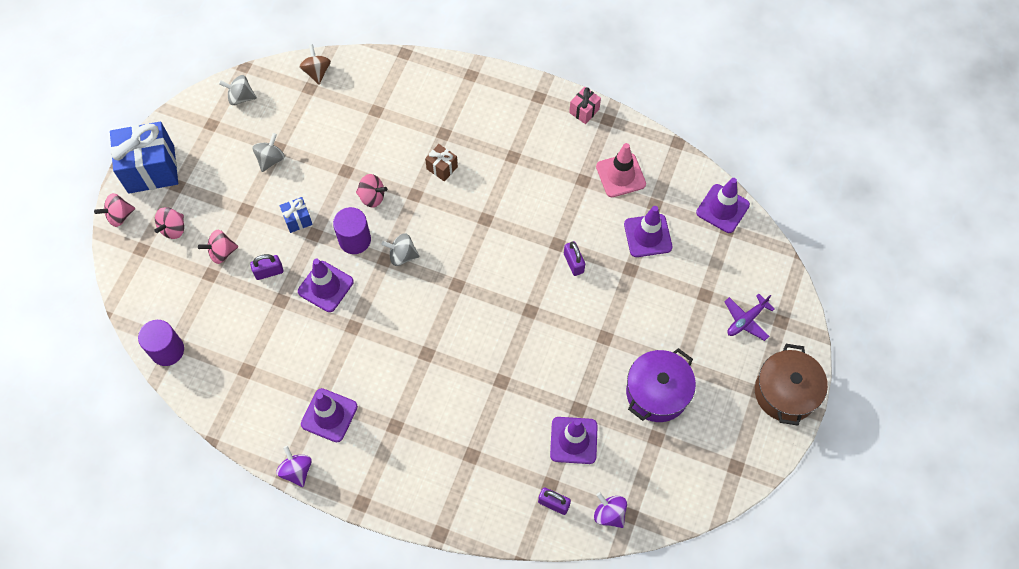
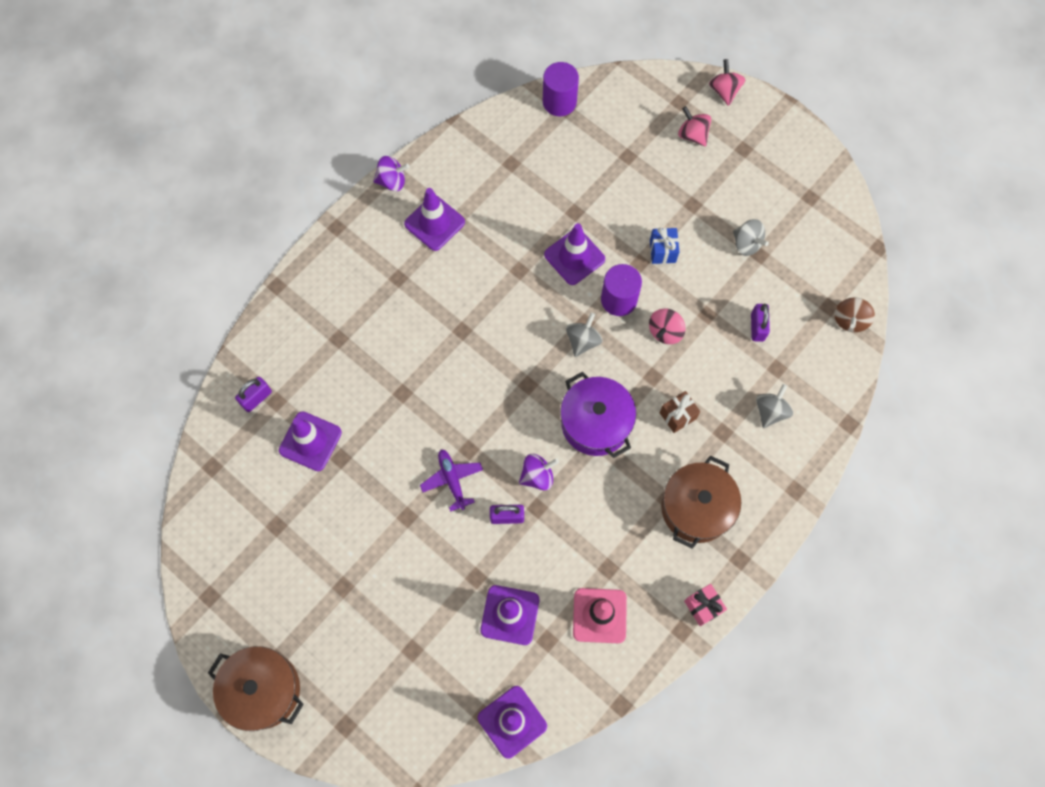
camera: 110 degrees right, 5 degrees up
blue gift [110,122,178,193] -> none
pink spinning top [198,230,238,264] -> none
grey spinning top [219,75,257,105] -> grey spinning top moved to [756,384,793,428]
purple padlock [250,254,283,280] -> purple padlock moved to [751,304,770,342]
brown spinning top [299,44,331,84] -> brown spinning top turned 105 degrees clockwise [834,297,875,332]
purple spinning top [594,492,627,528] -> purple spinning top moved to [519,454,559,491]
purple pot [626,348,696,422] -> purple pot moved to [560,372,636,458]
purple plane [724,294,775,341] -> purple plane moved to [420,449,483,512]
none -> brown pot [661,456,741,549]

